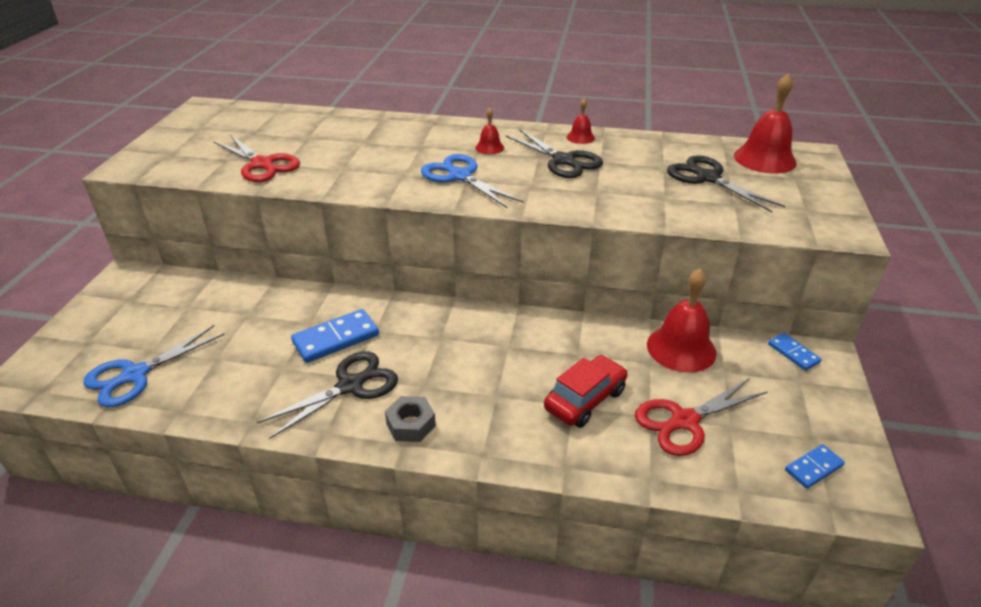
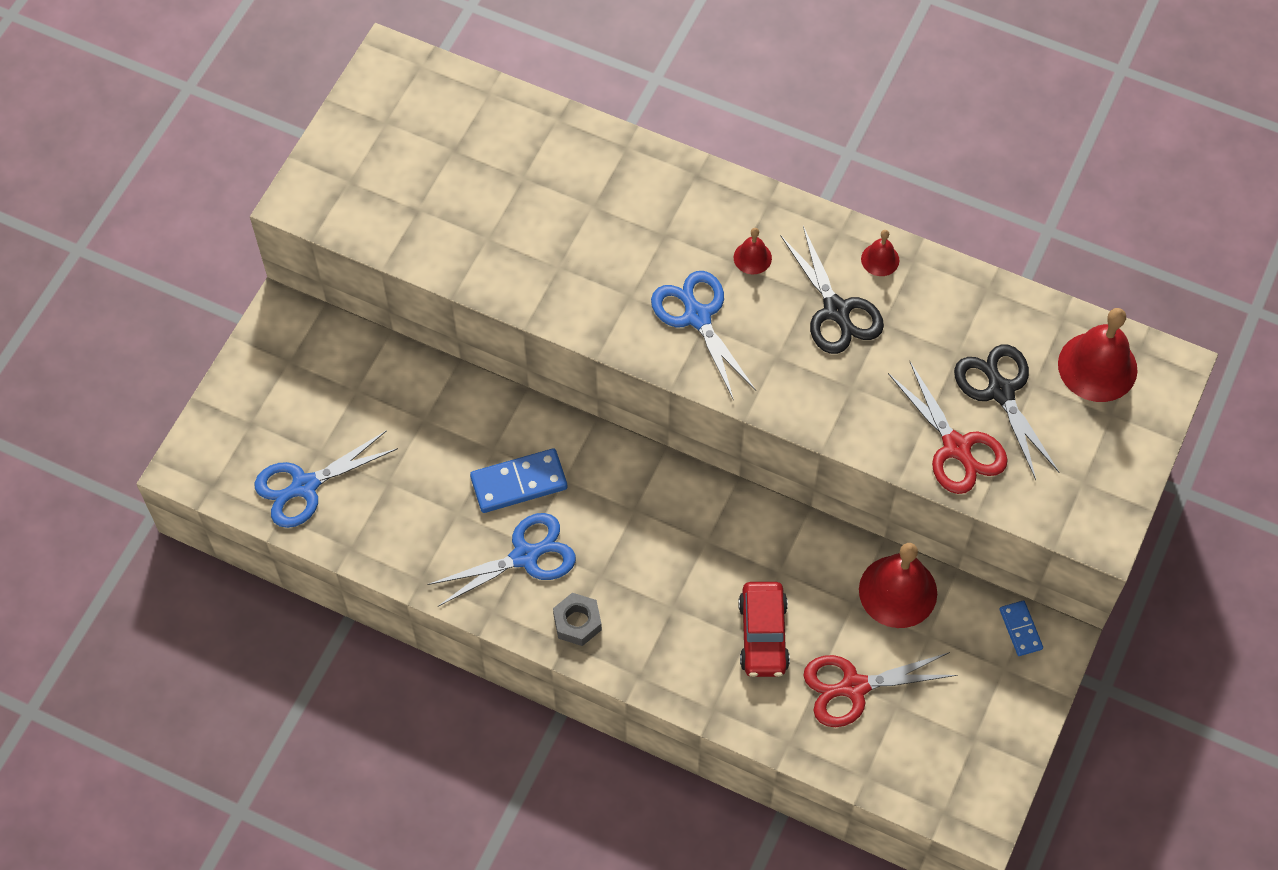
camera: 15 degrees right, 25 degrees up
red scissors [213,135,300,182] -> red scissors moved to [888,362,1008,494]
black scissors [257,351,398,439] -> blue scissors [427,513,576,607]
red car [544,355,628,428] -> red car turned 120 degrees clockwise [738,582,790,677]
blue domino [785,444,845,489] -> none

